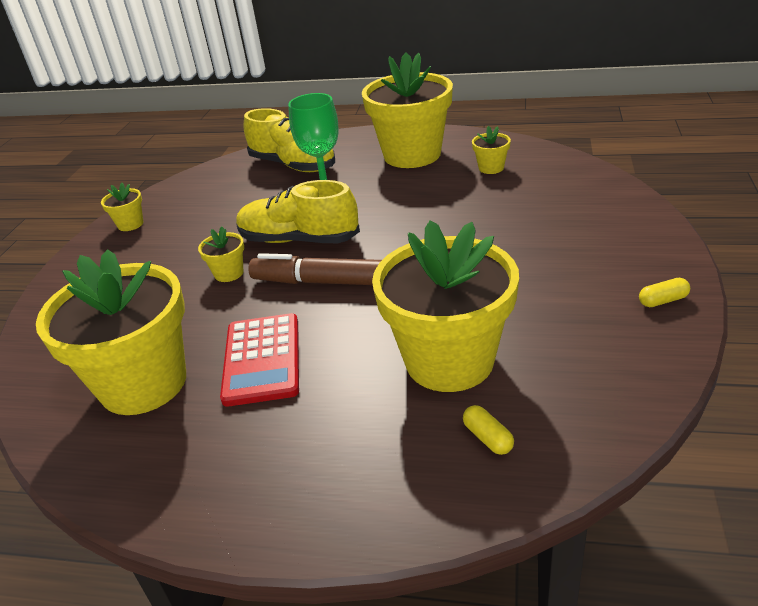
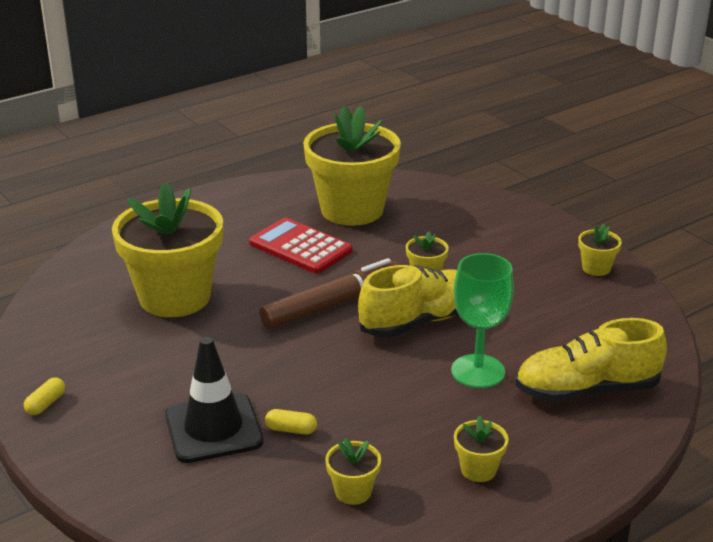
camera: 130 degrees right, 5 degrees down
yellow flower pot [362,53,453,168] -> yellow flower pot [454,416,508,482], size x0.41
yellow capsule [463,405,514,455] -> yellow capsule moved to [265,409,317,435]
none -> black traffic cone [165,337,263,463]

